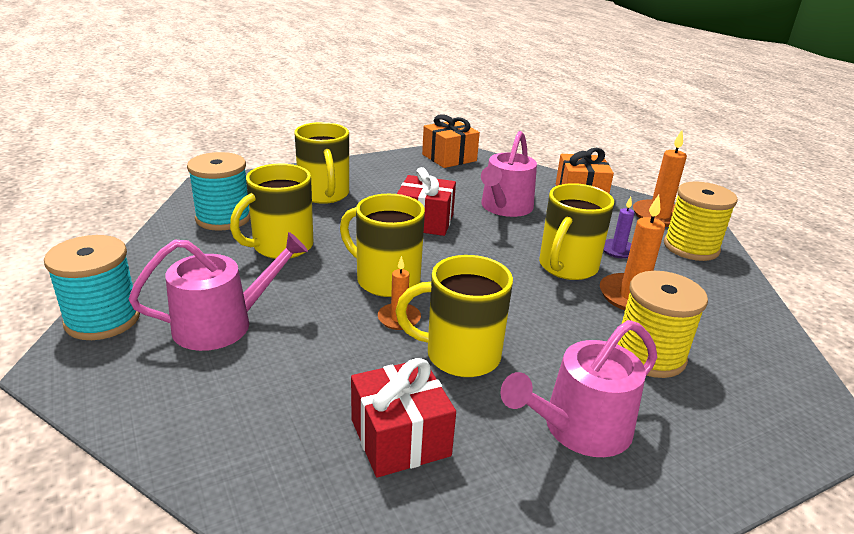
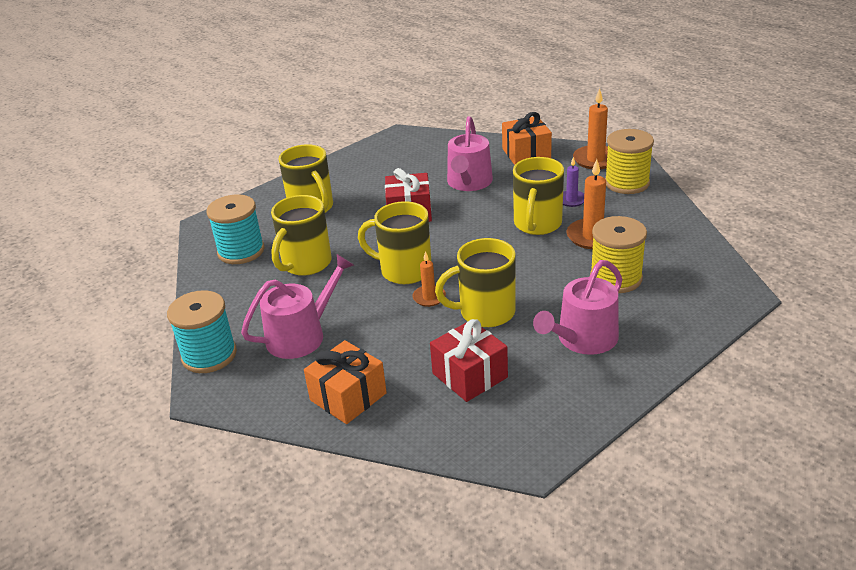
camera: 10 degrees left, 5 degrees up
orange gift [422,114,480,168] -> orange gift moved to [304,340,387,424]

